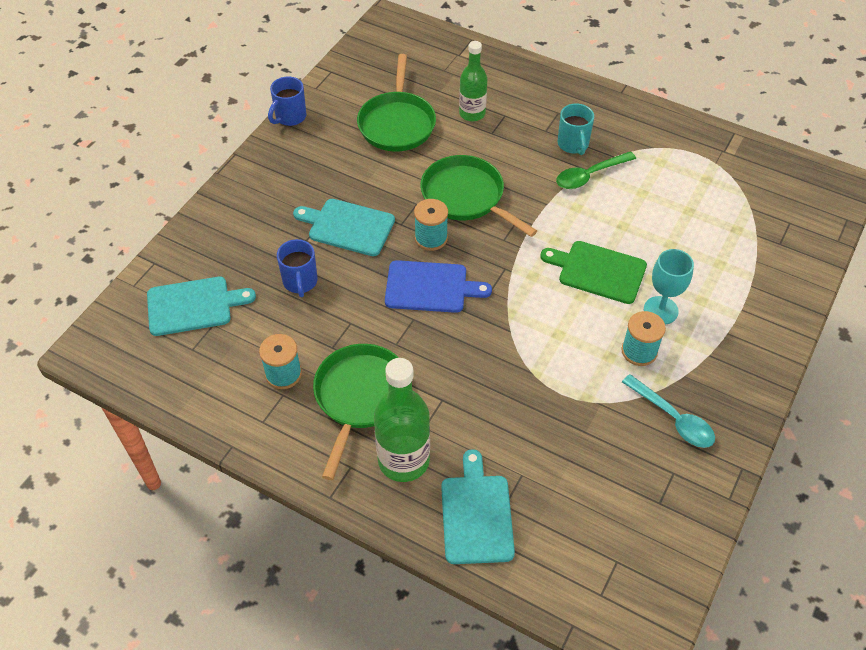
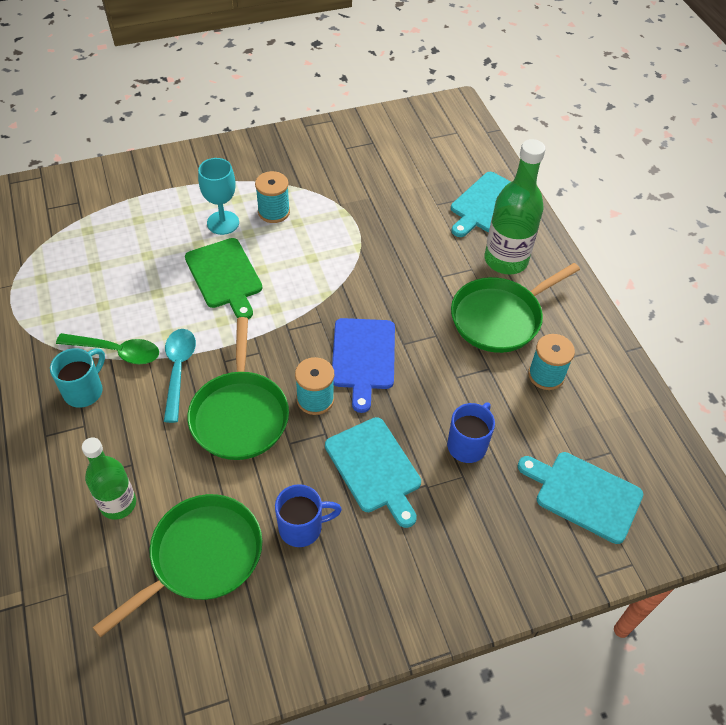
camera: 140 degrees left, 0 degrees up
blue mug [268,76,306,126] -> blue mug moved to [275,484,342,547]
blue cutting board [385,260,492,313] -> blue cutting board turned 135 degrees counterclockwise [332,318,395,413]
turquoise spoon [622,374,715,448] -> turquoise spoon moved to [164,329,196,423]

